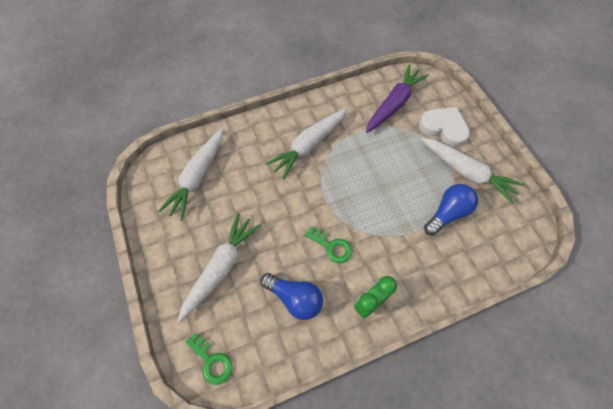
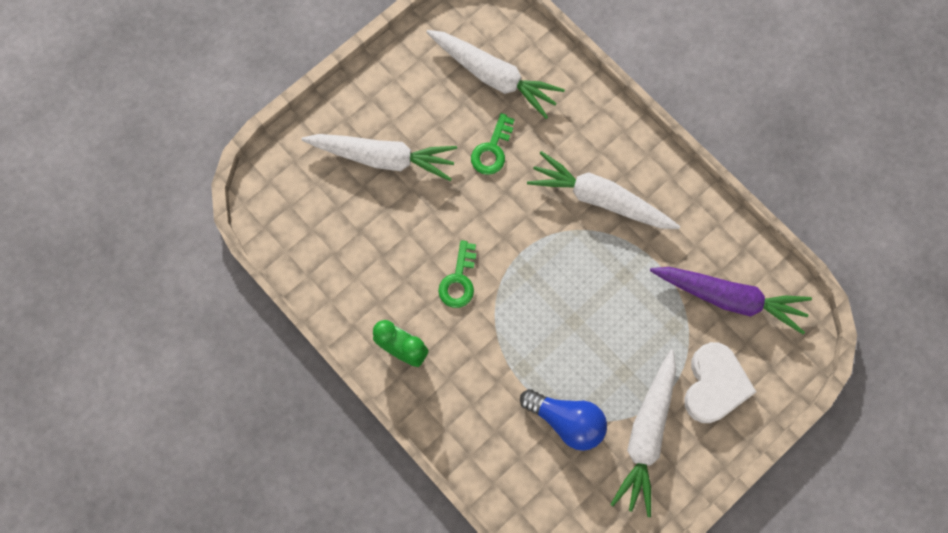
camera: 70 degrees right, 10 degrees up
white carrot [158,128,224,221] -> white carrot turned 150 degrees counterclockwise [426,30,565,119]
green key [186,333,232,385] -> green key moved to [471,113,515,175]
blue light bulb [261,273,323,320] -> none

